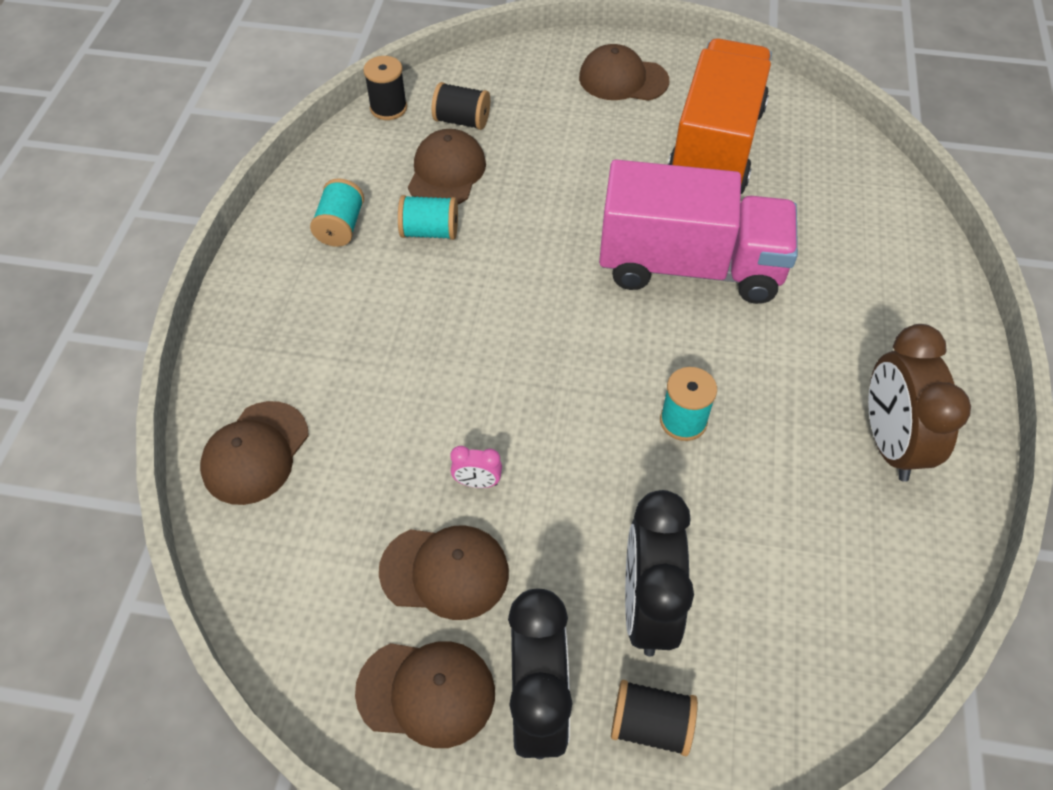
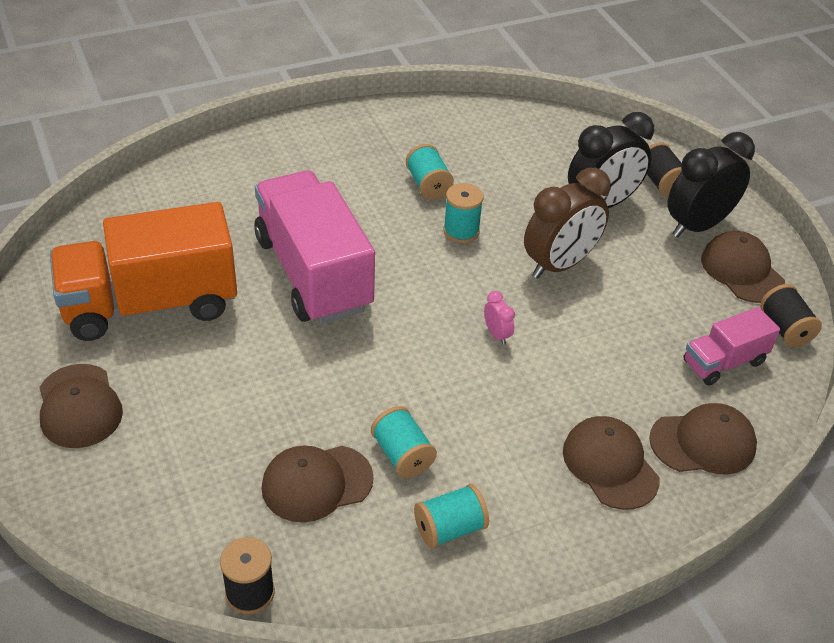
camera: 125 degrees left, 10 degrees down
brown cap [379,525,509,620] -> brown cap moved to [563,416,660,510]
black spool [432,82,490,130] -> black spool moved to [760,284,822,347]
pink clock [451,446,502,488] -> pink clock moved to [484,291,515,345]
brown clock [868,324,971,482] -> brown clock moved to [524,168,611,278]
none -> turquoise spool [406,144,454,199]
none -> pink truck [683,307,780,385]

